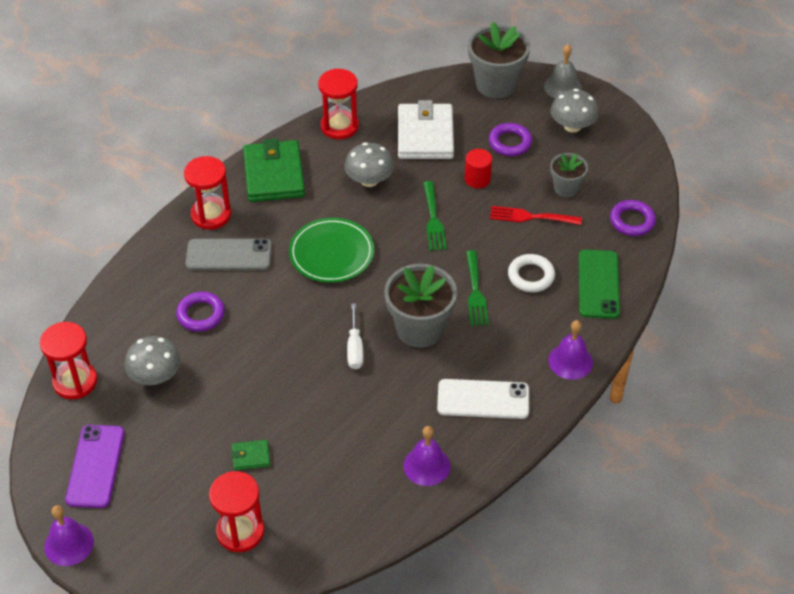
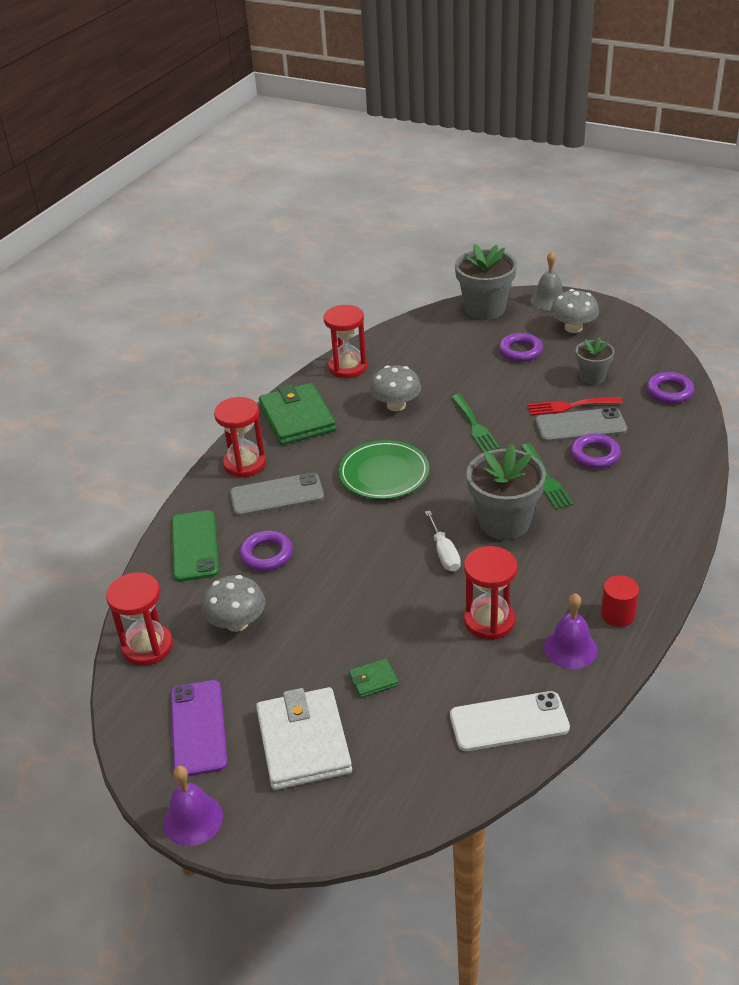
camera: 10 degrees left, 10 degrees down
red hourglass [209,471,264,552] -> red hourglass moved to [464,546,518,640]
white wallet [398,100,454,159] -> white wallet moved to [256,687,352,790]
white phone [437,379,529,419] -> white phone moved to [450,691,570,751]
red cylinder [465,149,492,188] -> red cylinder moved to [601,575,639,627]
white ring [508,254,555,292] -> purple ring [570,434,621,469]
purple bell [548,320,593,380] -> none
green phone [579,250,620,319] -> green phone moved to [172,510,219,582]
none -> grey phone [535,407,627,442]

